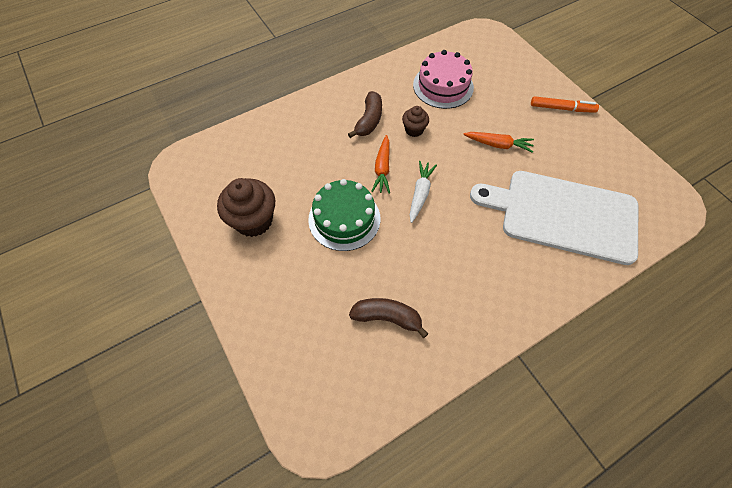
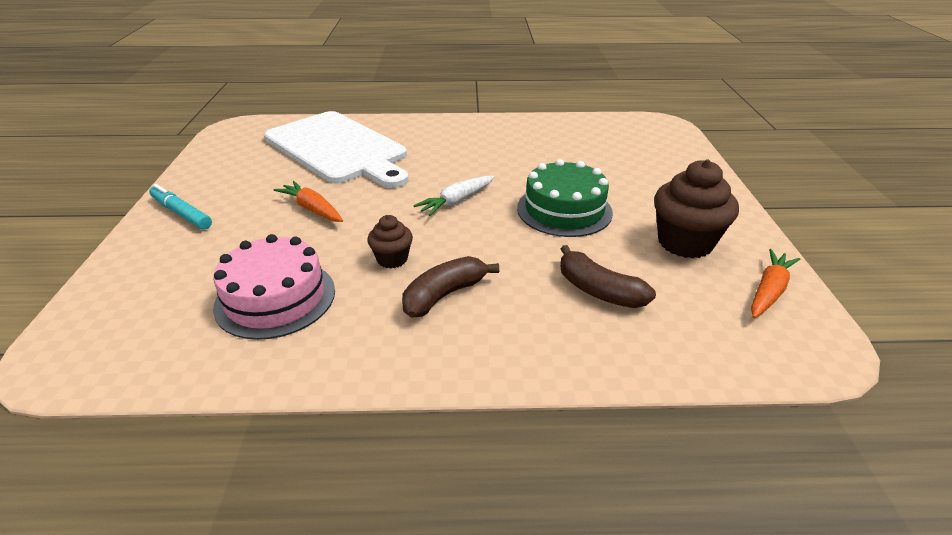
camera: 150 degrees left, 25 degrees down
brown banana [349,298,428,338] -> brown banana moved to [560,245,656,308]
orange carrot [371,135,390,194] -> orange carrot moved to [751,249,801,318]
orange marker [531,96,599,113] -> turquoise marker [149,184,212,230]

